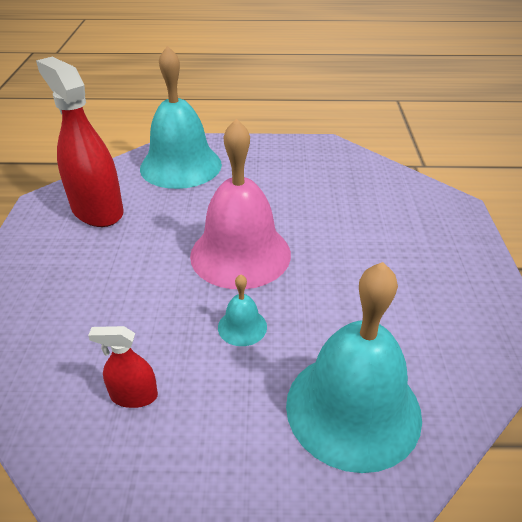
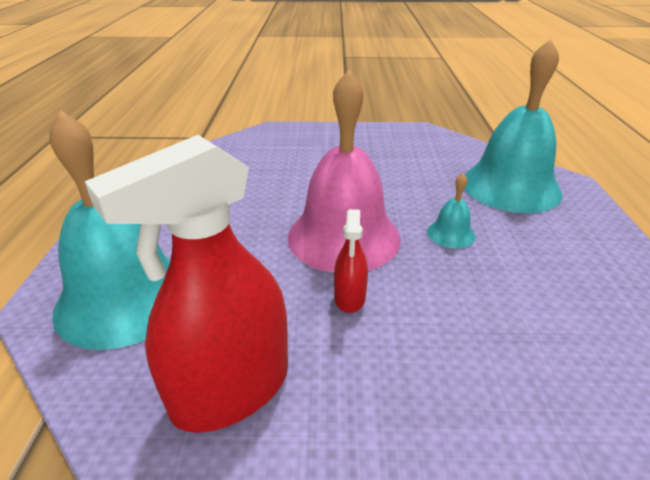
camera: 90 degrees left, 5 degrees down
red spray bottle [88,326,158,408] -> red spray bottle moved to [334,209,368,313]

